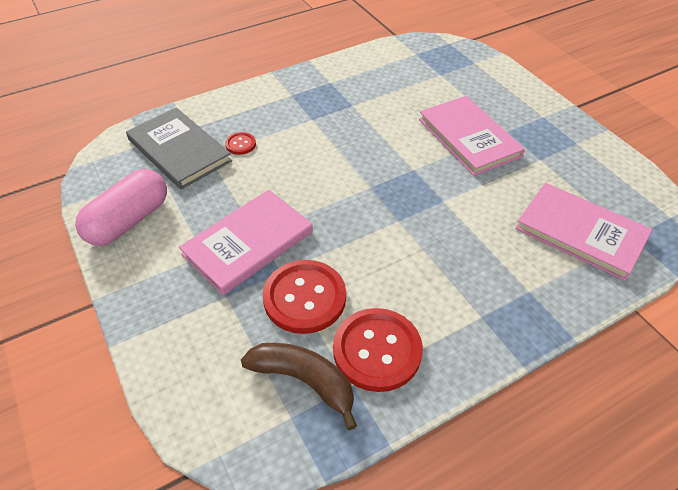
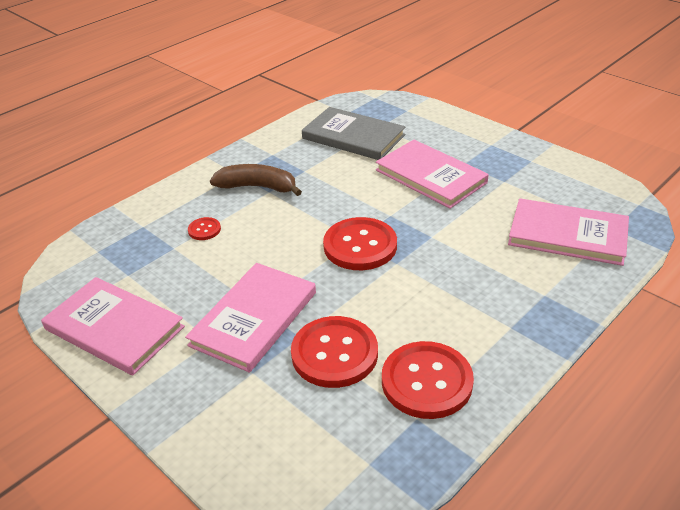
camera: 15 degrees left, 10 degrees down
pink capsule [75,169,167,246] -> pink book [41,277,185,375]
grey book [126,108,232,190] -> grey book moved to [302,107,406,160]
brown banana [241,343,357,430] -> brown banana moved to [210,164,302,196]
none -> red button [323,217,397,270]

